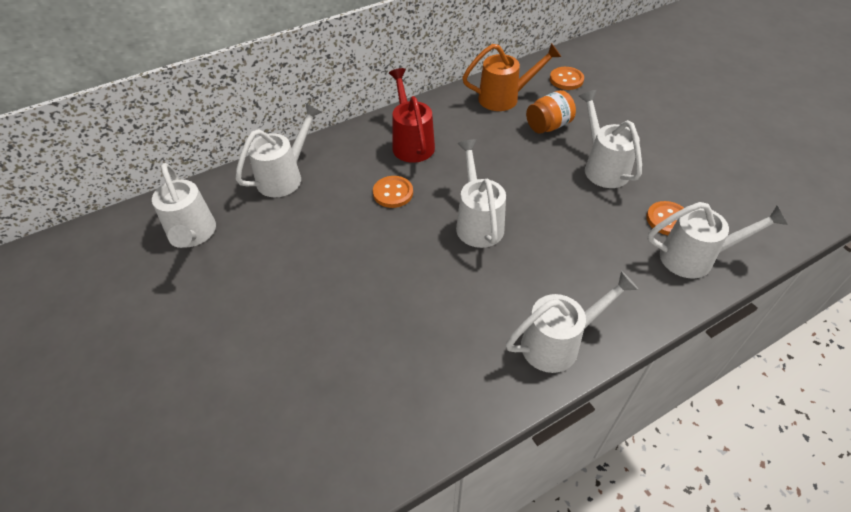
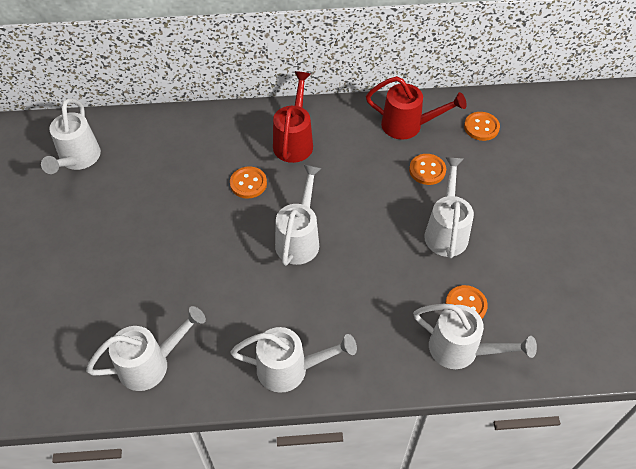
camera: 25 degrees right, 5 degrees up
white watering can [236,103,322,197] -> white watering can moved to [86,306,206,391]
orange watering can [462,43,561,111] -> red watering can [366,76,467,140]
orange jar [526,90,576,134] -> orange button [409,154,446,185]

